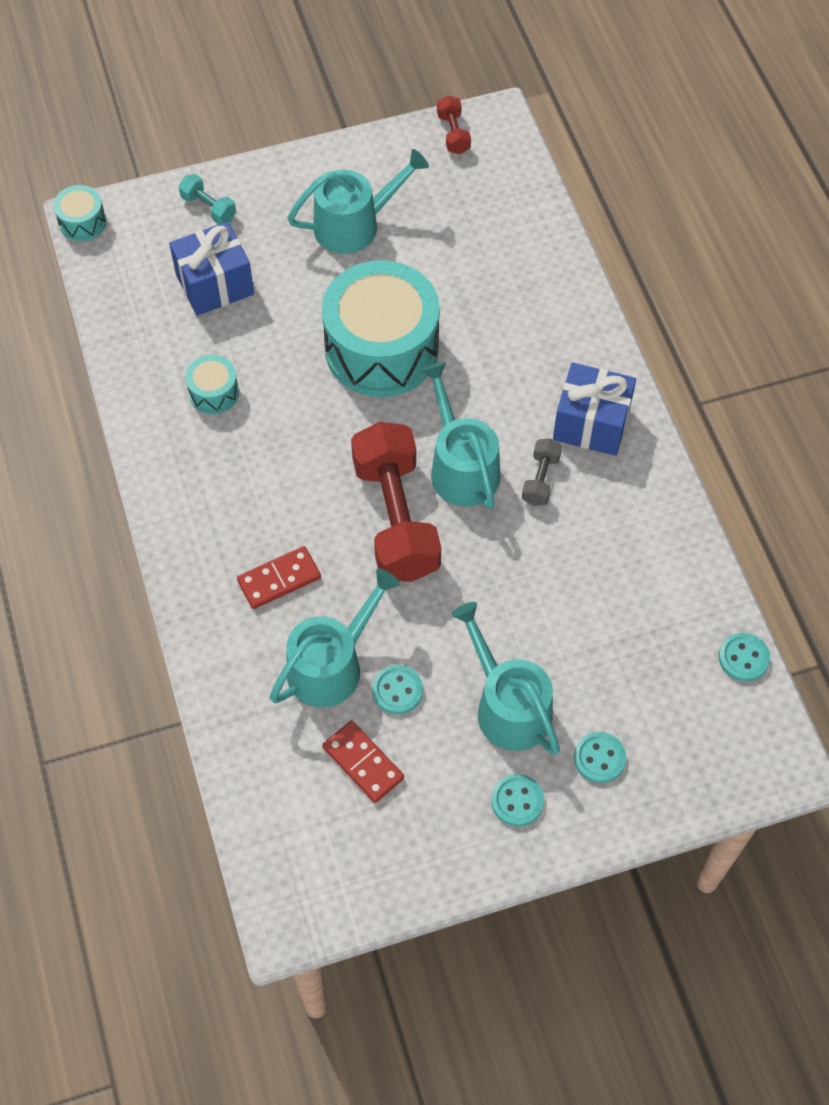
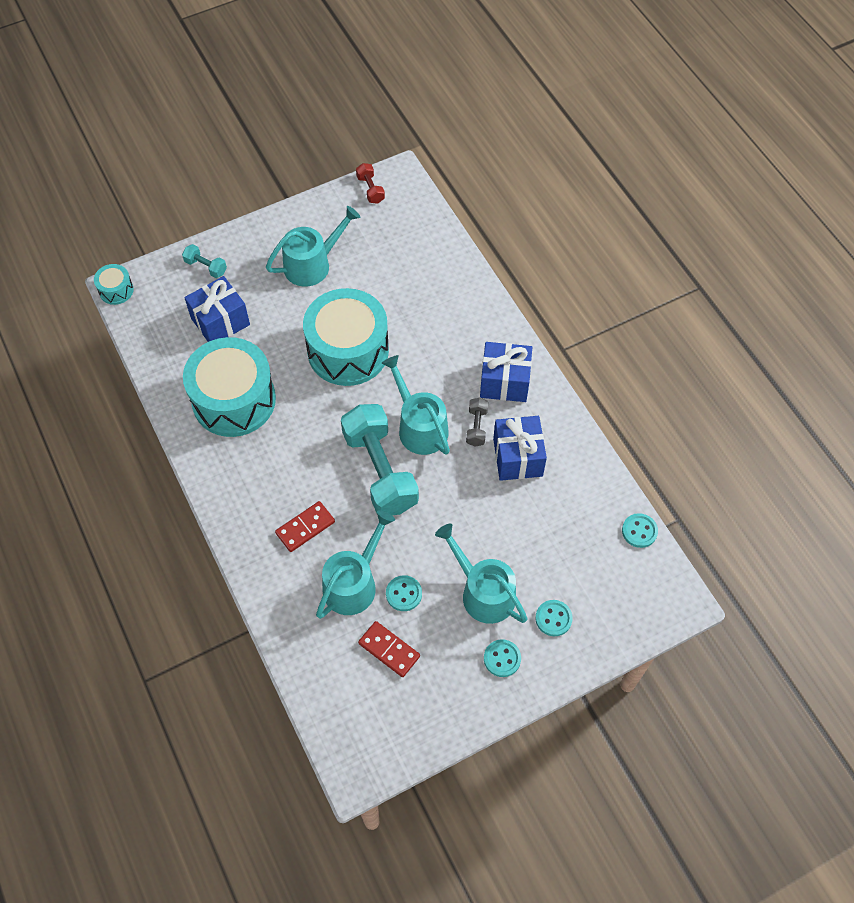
camera: 10 degrees left, 0 degrees up
turquoise drum [185,355,239,414] -> turquoise drum [183,337,276,437], size x2.31
red dumbbell [351,422,441,582] -> turquoise dumbbell [341,404,419,515]
none -> blue gift [493,416,547,481]

